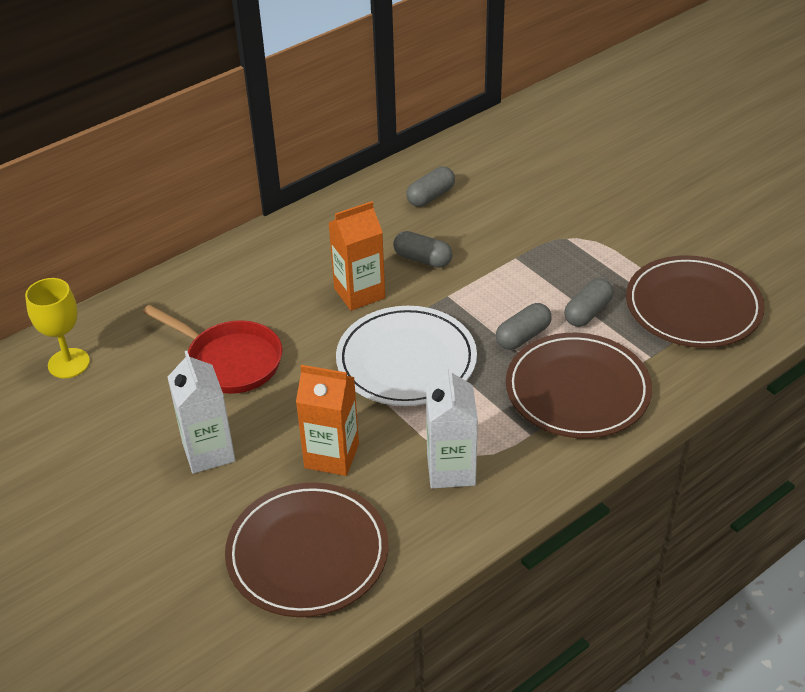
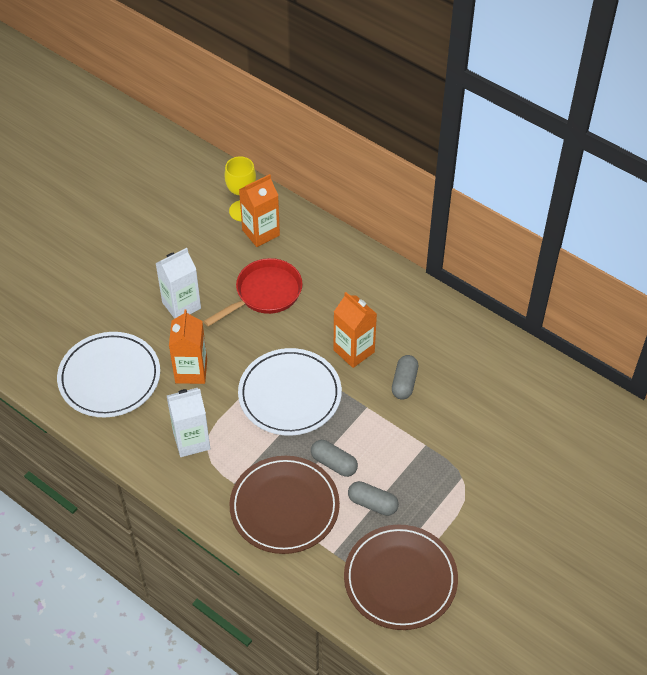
camera: 75 degrees right, 10 degrees up
red pan [143,305,282,394] -> red pan turned 150 degrees counterclockwise [203,258,303,327]
brown plate [225,482,389,617] -> white plate [57,332,160,417]
grey capsule [406,167,455,207] -> none
none -> orange carton [239,174,280,247]

